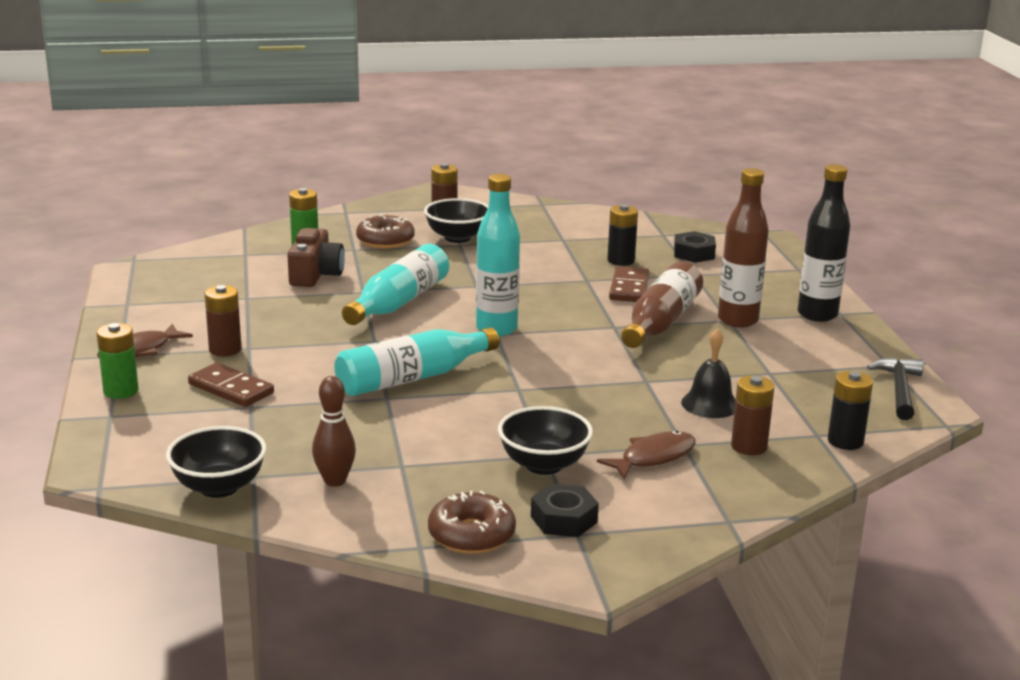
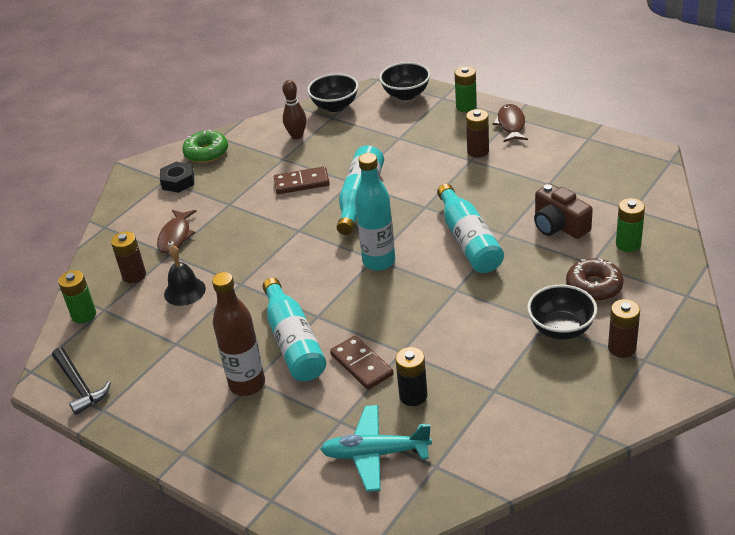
camera: 140 degrees right, 15 degrees up
brown domino [188,362,274,407] -> brown domino moved to [274,167,330,194]
brown donut [428,490,516,554] -> green donut [182,130,228,163]
black bowl [498,406,593,475] -> black bowl moved to [379,62,430,100]
brown bottle [621,261,703,348] -> turquoise bottle [263,278,326,381]
black nut [674,231,716,263] -> turquoise plane [320,405,432,492]
black bottle [798,164,850,322] -> none
black battery [828,371,873,450] -> green battery [58,270,96,324]

